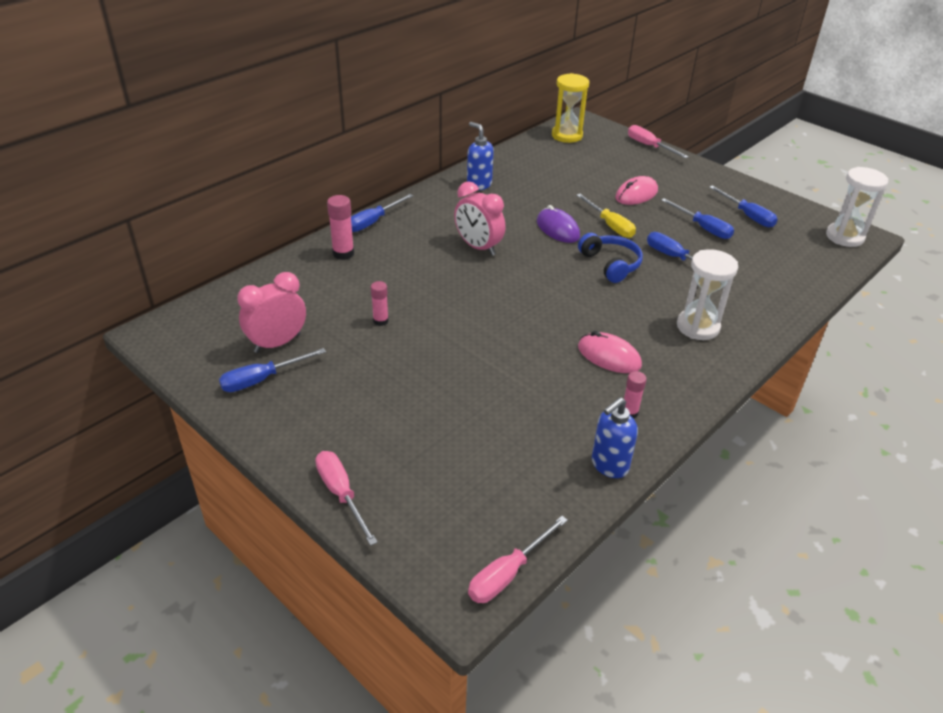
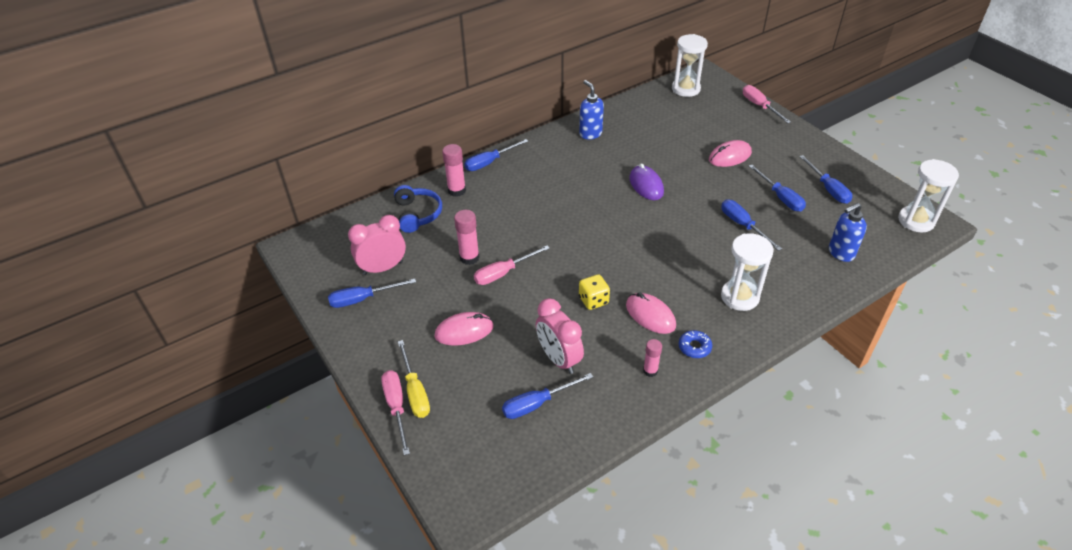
camera: 15 degrees right, 5 degrees up
pink glue stick [371,281,389,326] -> pink glue stick [454,210,480,265], size x1.53
pink clock [454,181,505,256] -> pink clock moved to [536,298,584,374]
pink screwdriver [468,516,568,603] -> pink screwdriver moved to [474,246,550,285]
yellow hourglass [552,73,589,143] -> white hourglass [672,34,708,97]
yellow screwdriver [576,194,636,238] -> yellow screwdriver moved to [398,340,430,418]
blue headphones [578,233,643,283] -> blue headphones moved to [394,185,442,233]
blue soap dispenser [592,397,638,478] -> blue soap dispenser moved to [829,203,867,262]
none -> pink mouse [435,312,493,346]
none -> blue screwdriver [502,373,593,419]
none -> yellow dice [579,274,610,310]
none -> blue donut [679,330,712,358]

